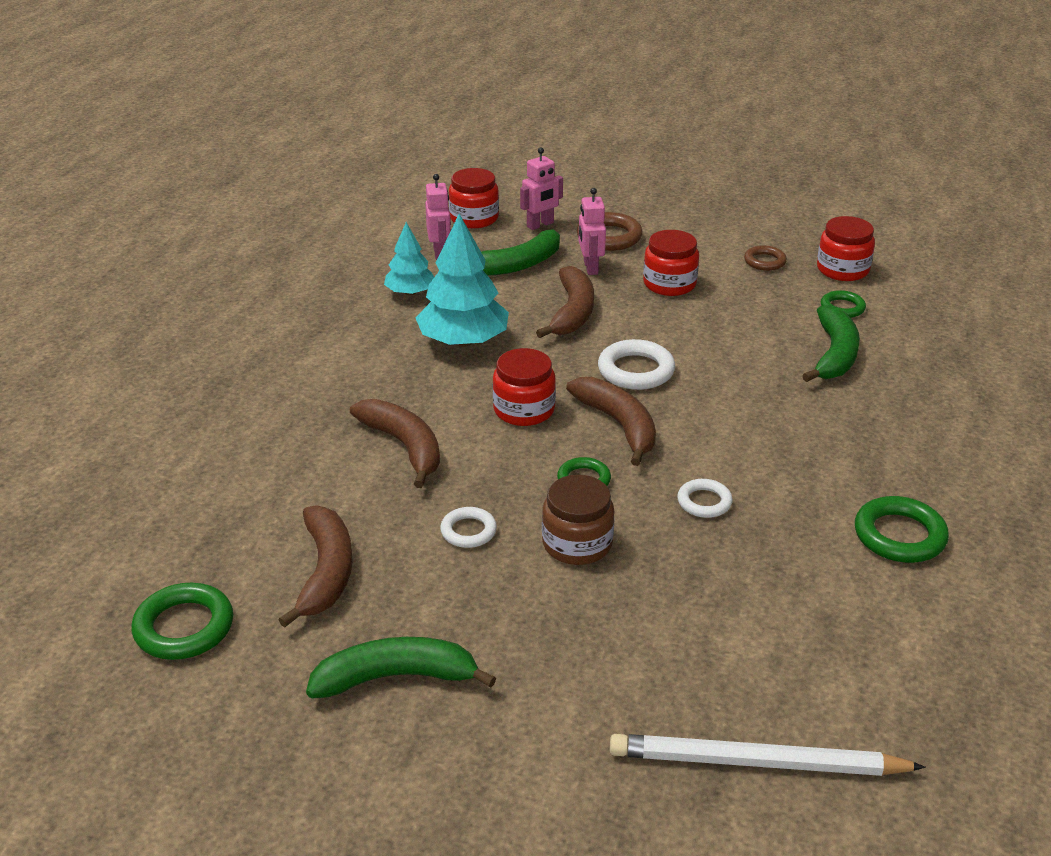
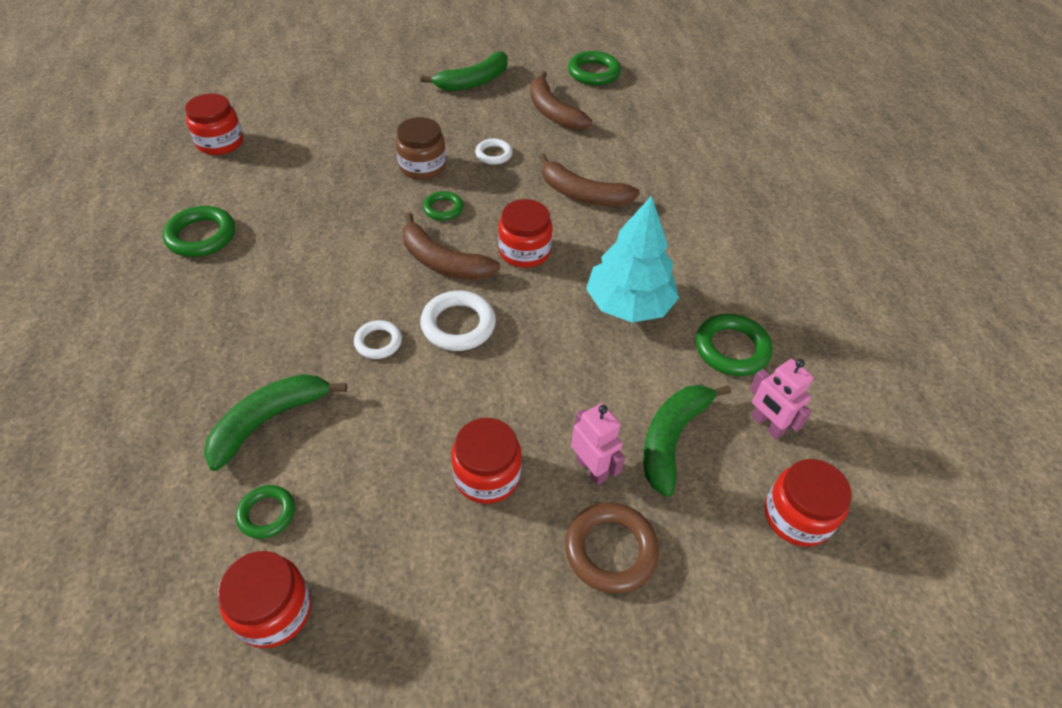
camera: 150 degrees right, 15 degrees up
turquoise tree [384,222,434,296] -> green ring [696,314,773,376]
pink robot [520,148,563,230] -> none
brown banana [536,266,594,338] -> none
white pencil [610,734,926,776] -> none
white ring [677,479,733,518] -> white ring moved to [354,320,402,359]
brown ring [744,245,787,271] -> none
green banana [802,305,860,382] -> green banana turned 60 degrees clockwise [204,374,347,471]
none -> red jar [185,94,243,155]

